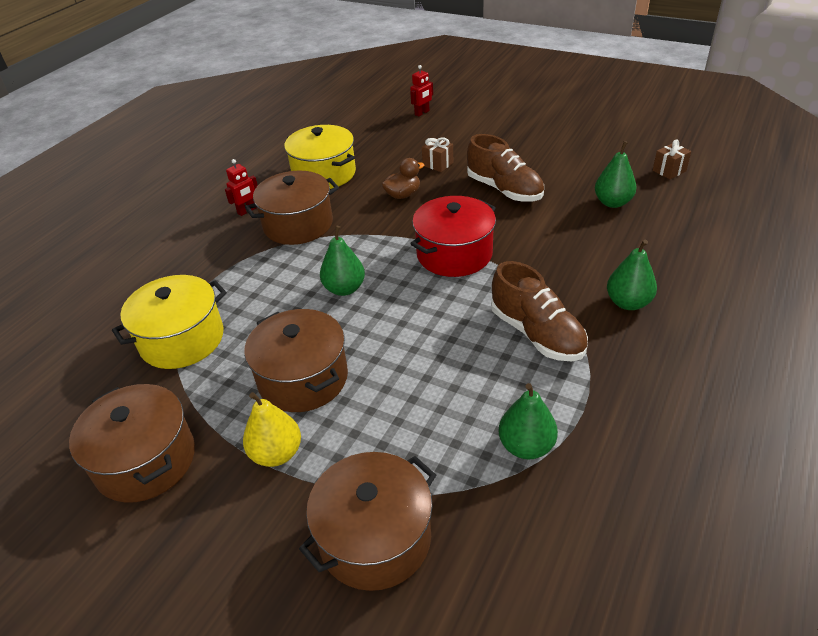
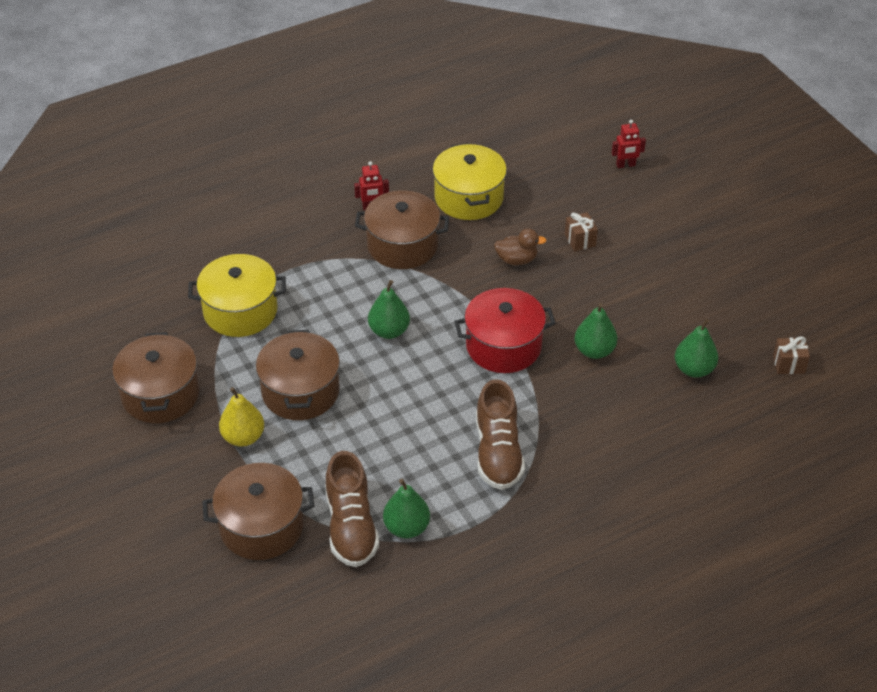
camera: 30 degrees right, 5 degrees up
brown shoe [467,134,544,202] -> brown shoe moved to [325,451,379,567]
green pear [607,240,657,310] -> green pear moved to [574,303,617,359]

